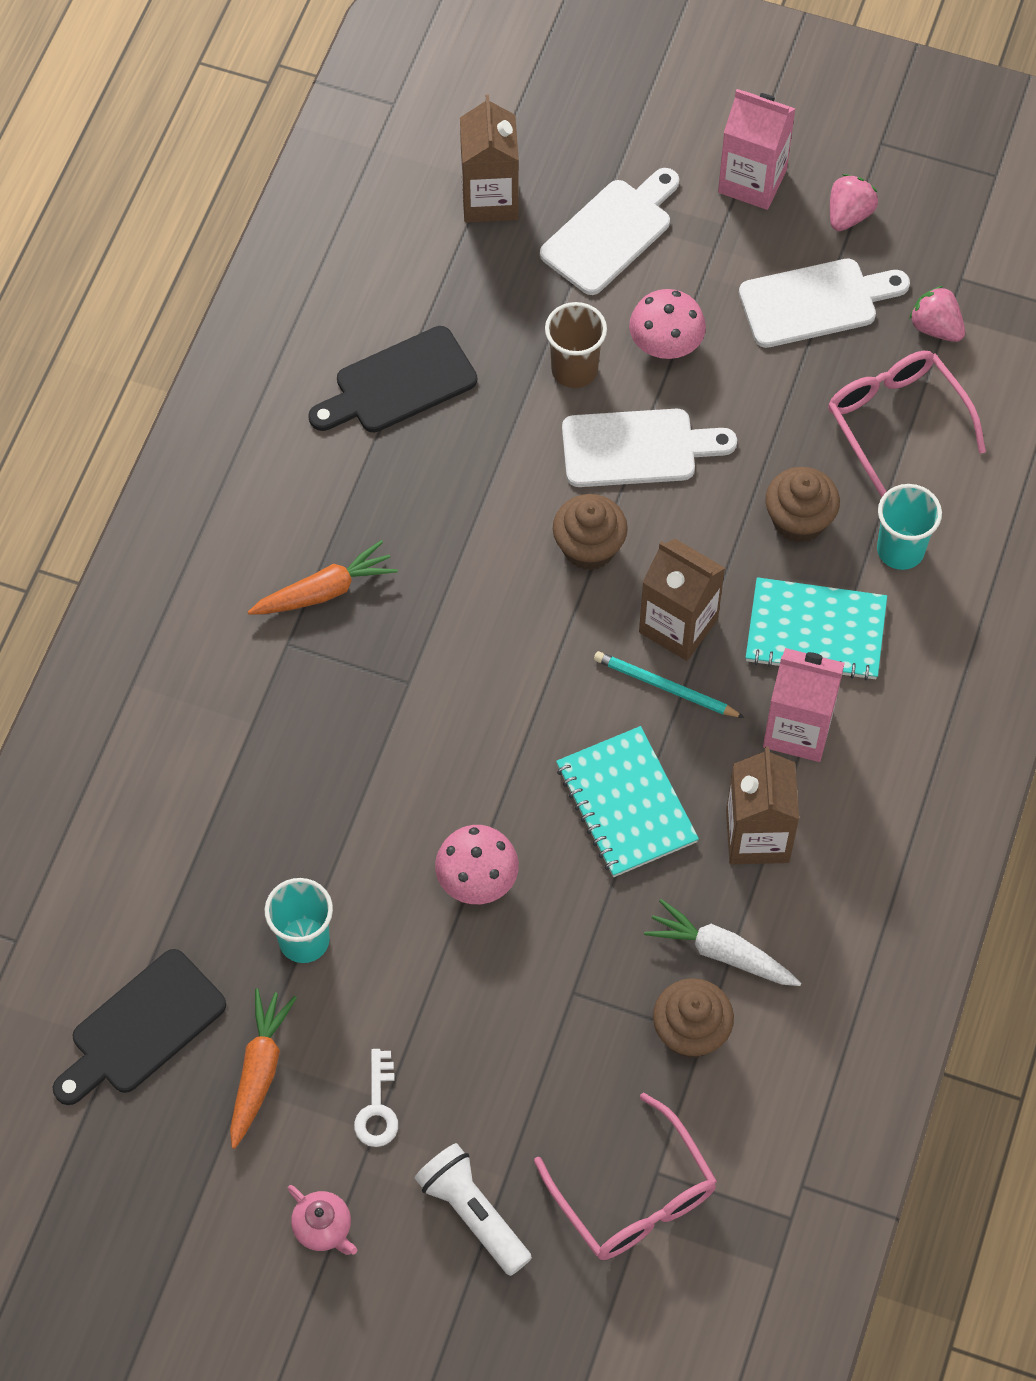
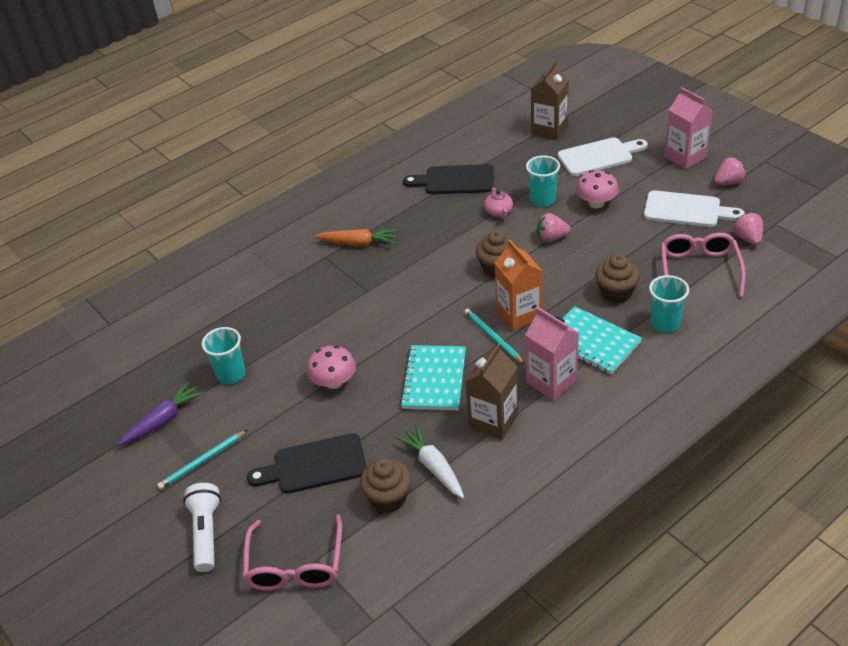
camera: 35 degrees right, 20 degrees down
black cutting board [53,949,226,1105] -> black cutting board moved to [247,433,367,494]
orange carrot [230,988,297,1149] -> purple carrot [118,381,204,446]
pink teapot [287,1185,357,1255] -> pink teapot moved to [484,187,513,219]
white key [354,1049,398,1147] -> turquoise pencil [157,430,247,489]
brown cup [545,302,607,388] -> turquoise cup [526,155,560,207]
white cutting board [562,409,737,487] -> pink strawberry [537,213,570,242]
brown carton [639,539,725,661] -> orange carton [495,240,543,330]

